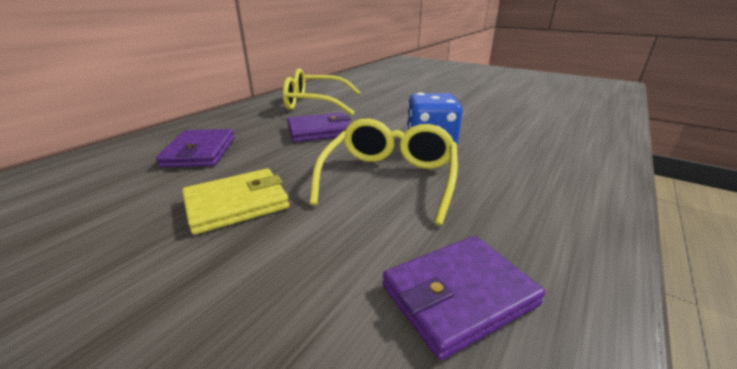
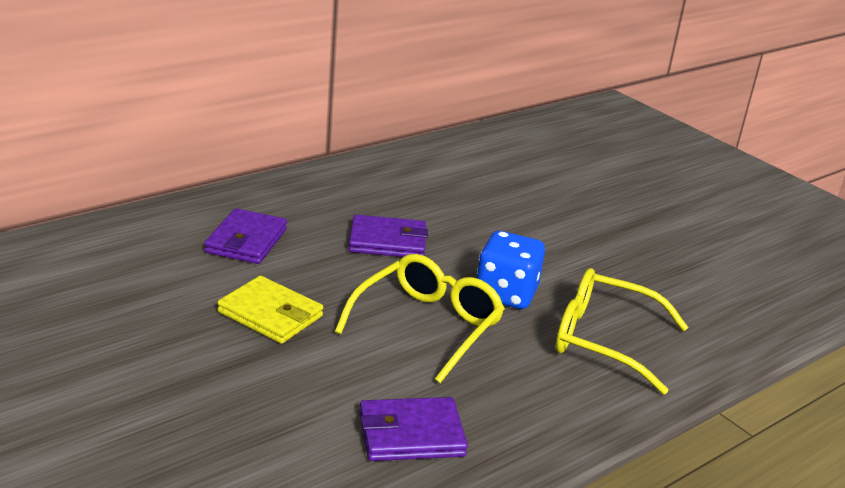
camera: 15 degrees right, 0 degrees up
yellow wallet [182,169,289,235] -> yellow wallet turned 45 degrees clockwise [217,276,323,344]
yellow glasses [283,68,361,115] -> yellow glasses moved to [555,268,688,394]

